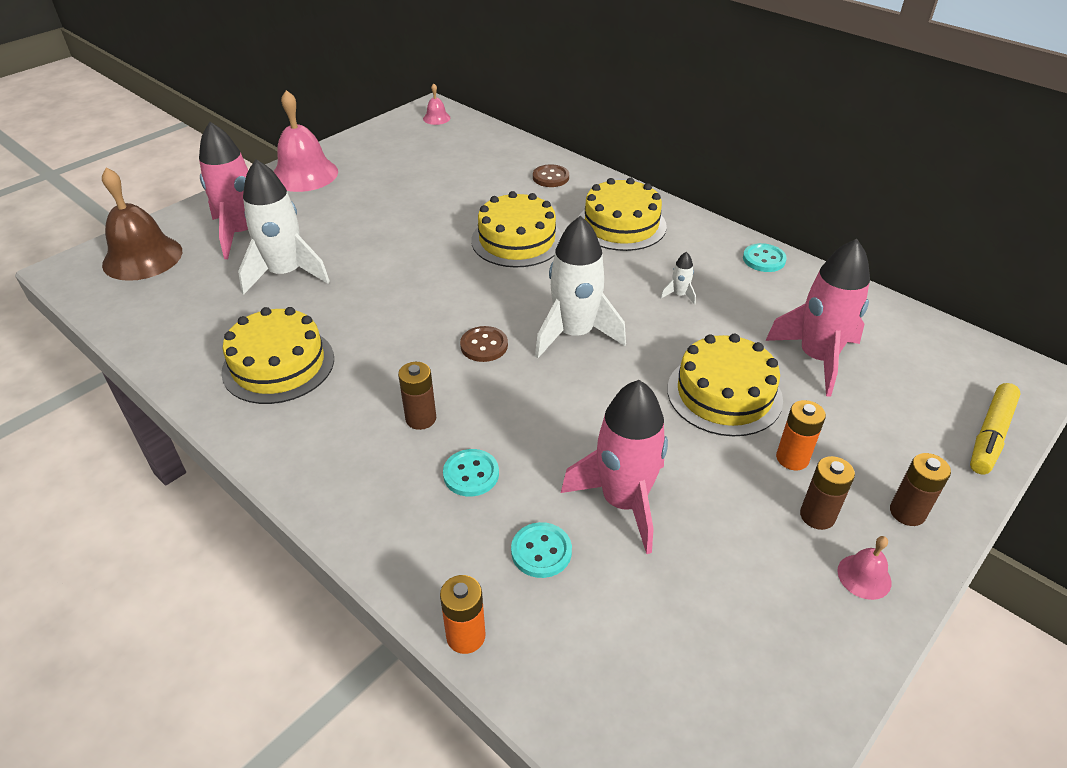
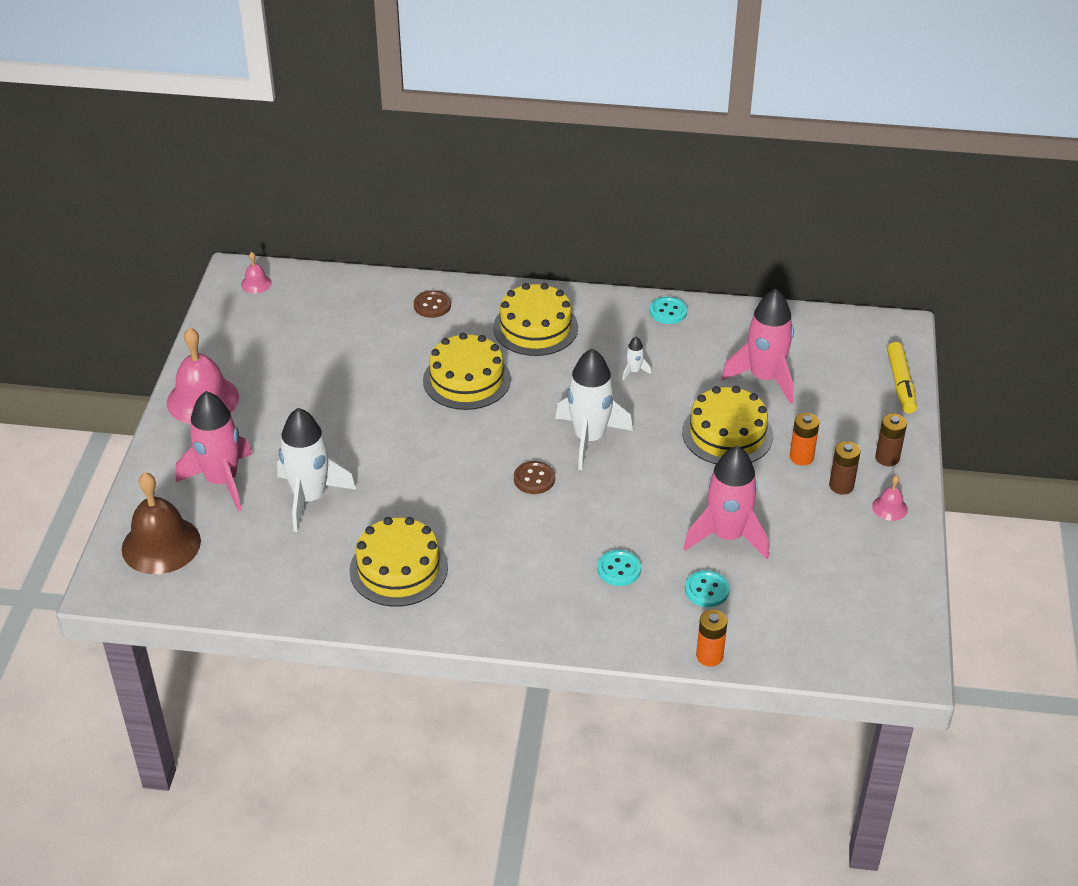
camera: 35 degrees left, 0 degrees up
brown battery [398,362,436,430] -> none

